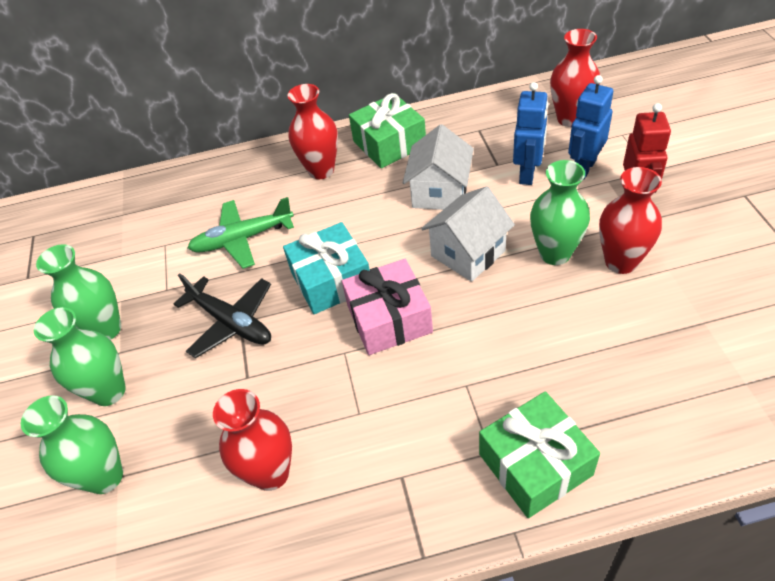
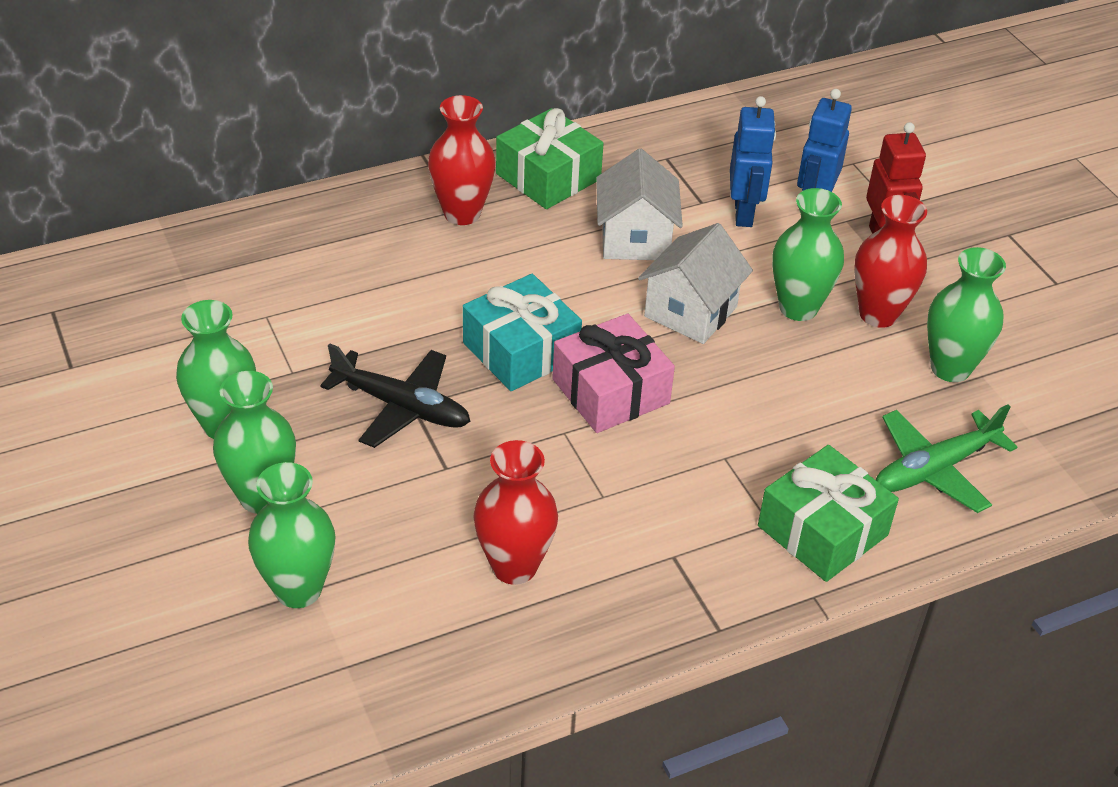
camera: 20 degrees left, 5 degrees down
green plane [188,197,294,269] -> green plane moved to [876,404,1017,513]
red vase [550,29,600,127] -> none
none -> green vase [927,247,1006,382]

